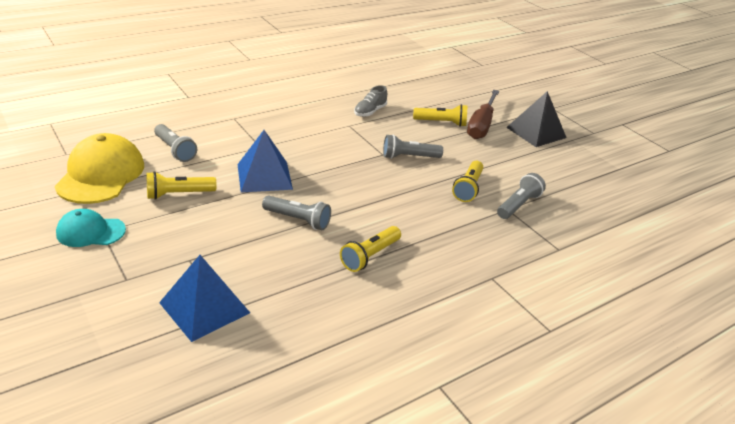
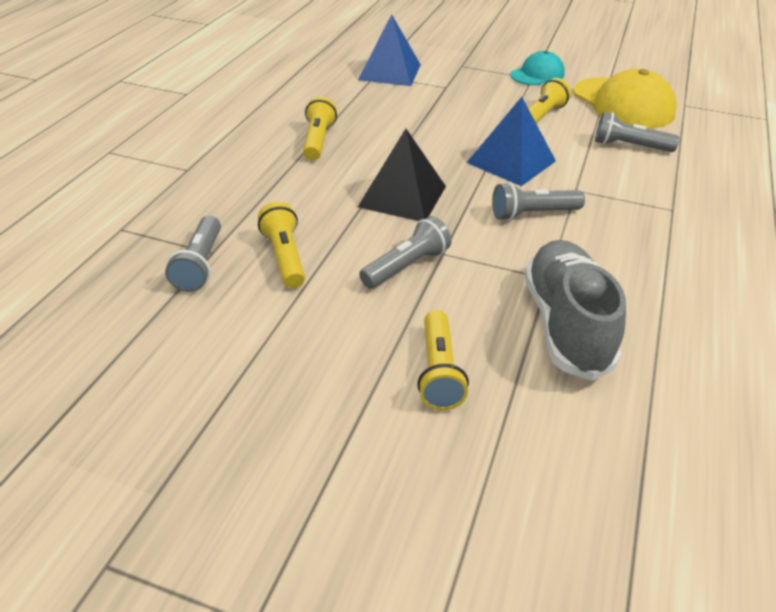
camera: 145 degrees right, 5 degrees up
grey flashlight [262,196,331,230] -> grey flashlight moved to [492,182,585,221]
grey shoe [354,85,387,117] -> grey shoe [524,240,626,381], size x1.92
yellow flashlight [413,104,467,127] -> yellow flashlight turned 60 degrees counterclockwise [417,310,469,410]
brown screwdriver [467,90,499,139] -> none
black pyramid [506,91,567,147] -> black pyramid moved to [358,129,446,221]

